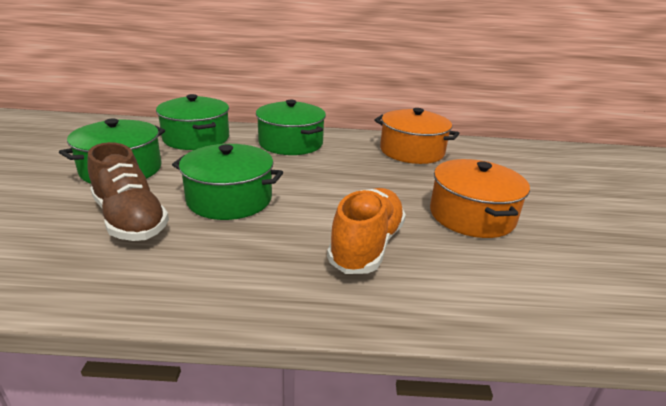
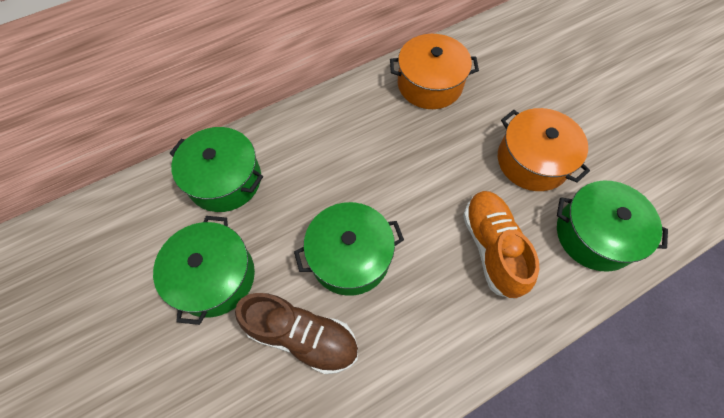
camera: 30 degrees left, 35 degrees up
green pot [256,100,326,155] -> green pot moved to [557,181,668,272]

